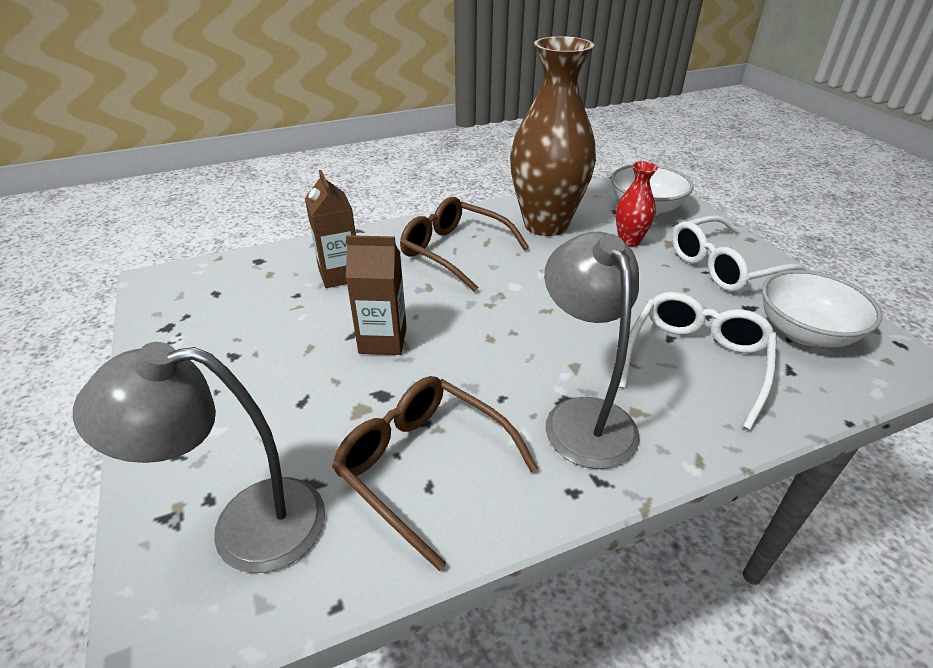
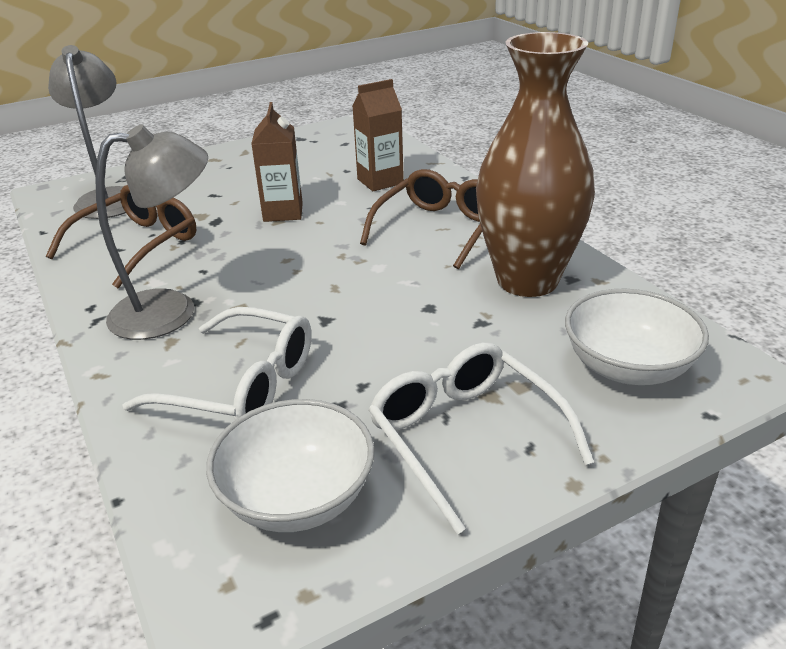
camera: 85 degrees right, 5 degrees down
red vase [616,161,658,247] -> none

